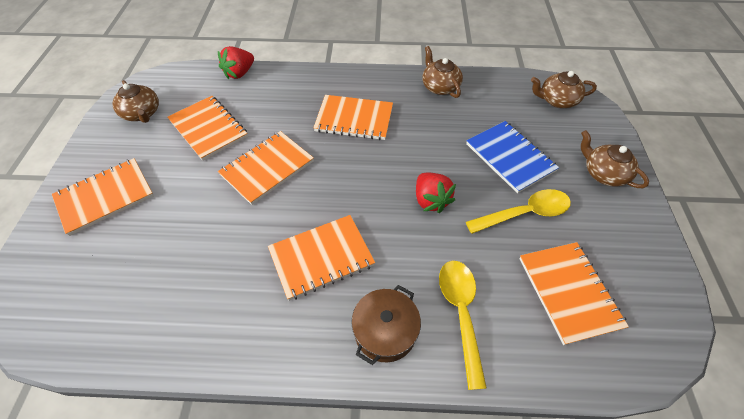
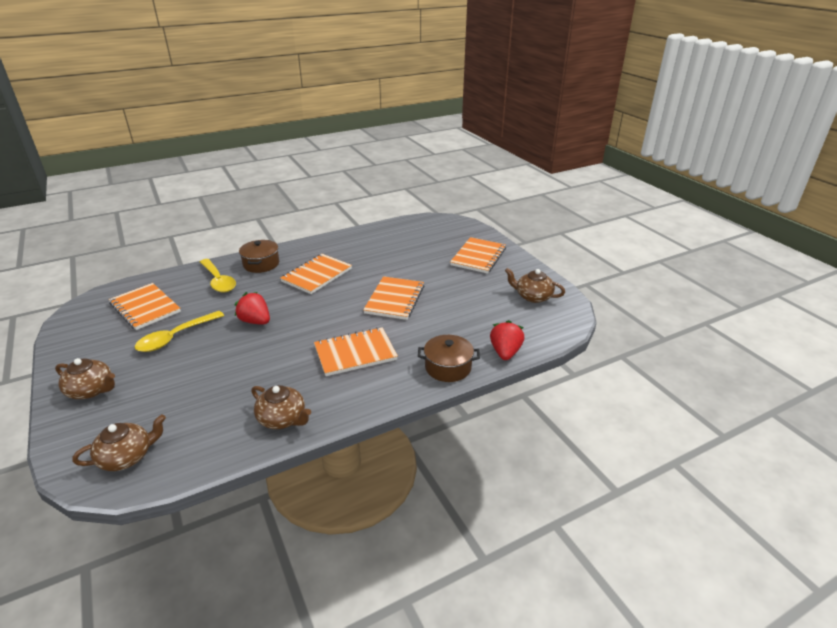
camera: 150 degrees right, 20 degrees down
orange notebook [168,96,248,161] -> none
blue notebook [466,121,559,193] -> none
none -> brown pot [418,335,480,382]

